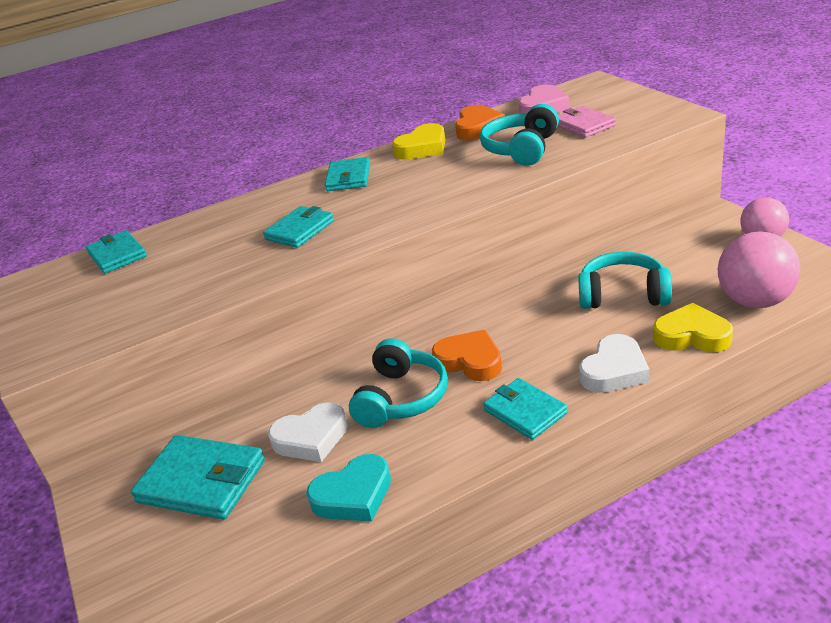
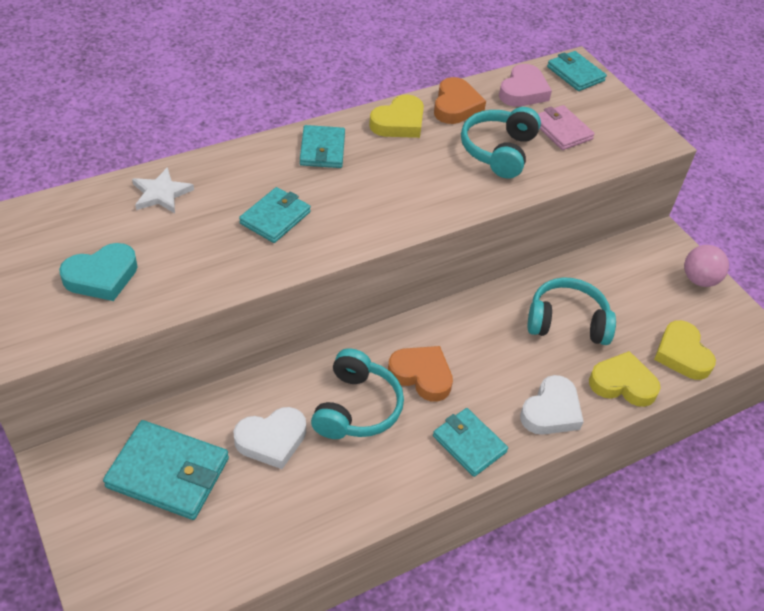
camera: 10 degrees left, 15 degrees up
turquoise wallet [86,230,147,274] -> turquoise wallet moved to [547,51,607,91]
turquoise heart [306,454,391,522] -> turquoise heart moved to [59,243,138,301]
pink ball [718,231,800,308] -> yellow heart [654,320,716,380]
none -> white star [132,167,194,213]

